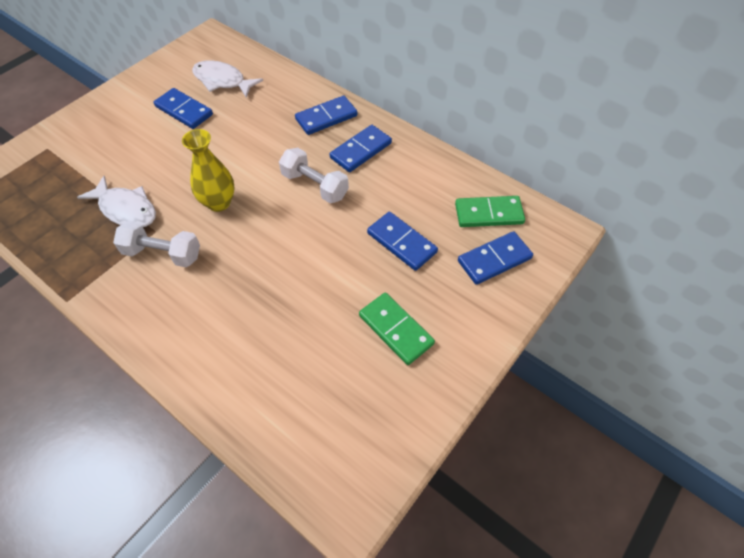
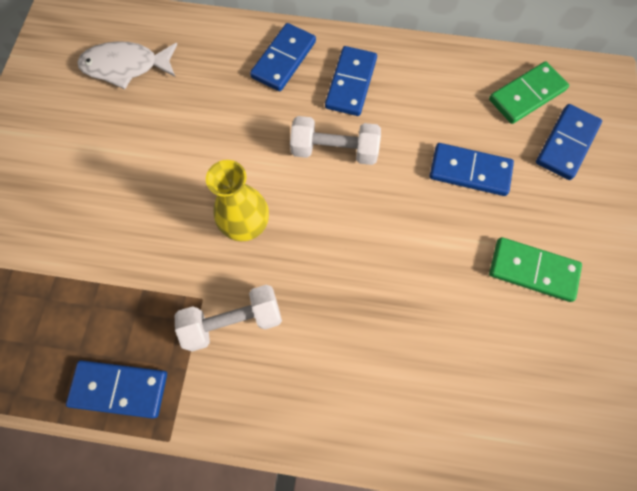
camera: 30 degrees left, 15 degrees up
white fish [77,176,156,227] -> none
blue domino [154,88,213,129] -> blue domino moved to [66,360,167,419]

